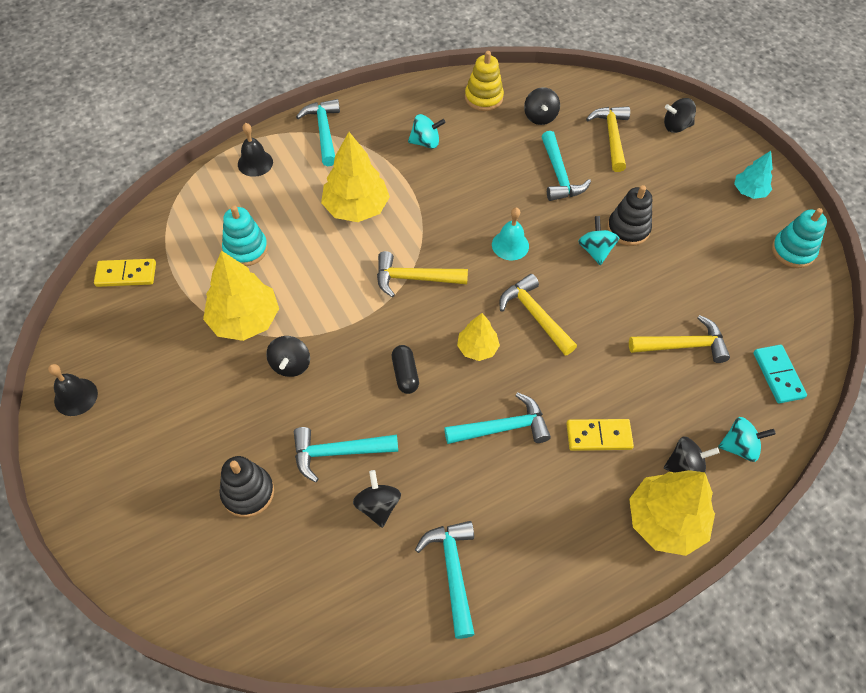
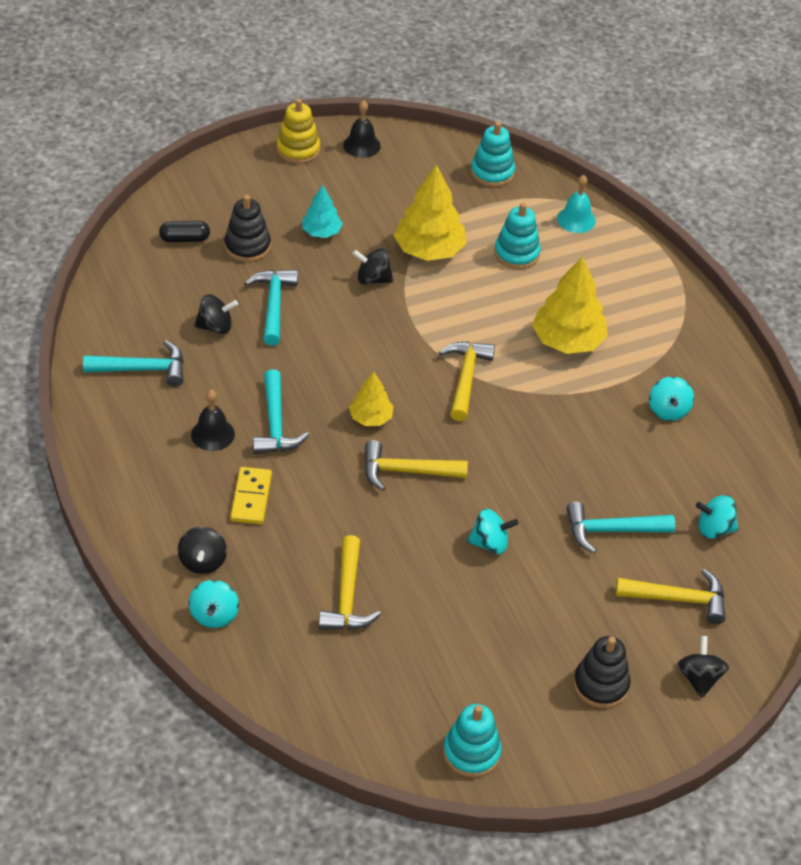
camera: 95 degrees right, 10 degrees down
yellow domino [94,259,156,287] -> turquoise stacking toy [471,122,515,187]
black bell [238,123,273,177] -> black bell moved to [191,390,235,451]
turquoise hammer [296,99,340,166] -> none
black capsule [392,345,419,394] -> black capsule moved to [159,221,210,242]
yellow stacking toy [465,51,504,111] -> yellow stacking toy moved to [276,98,320,164]
turquoise bell [492,208,529,260] -> turquoise bell moved to [557,175,596,233]
yellow hammer [500,274,577,355] -> yellow hammer turned 150 degrees counterclockwise [364,440,468,491]
black spinning top [524,87,560,125] -> turquoise spinning top [696,495,738,539]
black stacking toy [607,185,652,246] -> black stacking toy moved to [574,636,631,708]
yellow tree [629,470,715,556] -> none
turquoise tree [734,151,773,199] -> turquoise tree moved to [302,185,343,238]
turquoise domino [754,345,807,404] -> none

